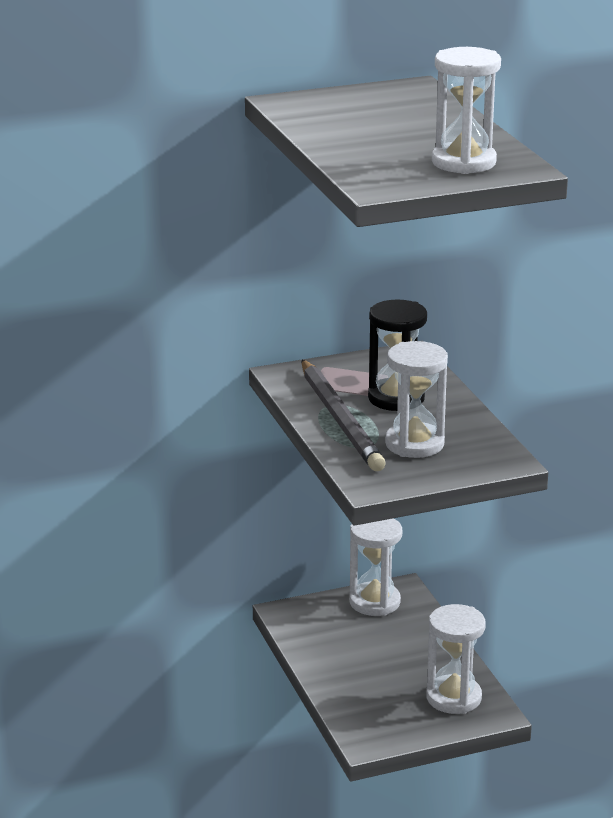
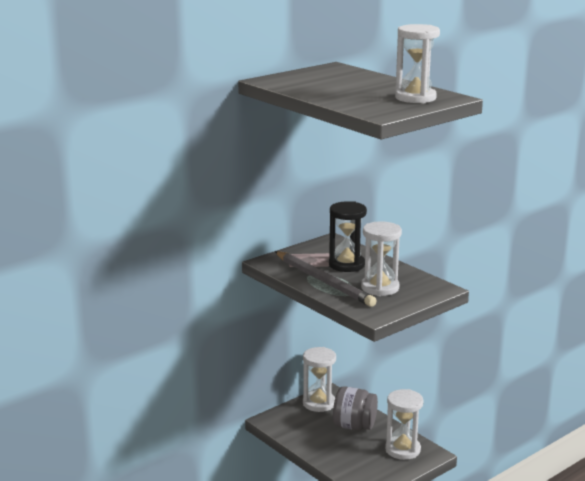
camera: 20 degrees left, 5 degrees down
none -> grey jar [333,386,378,430]

